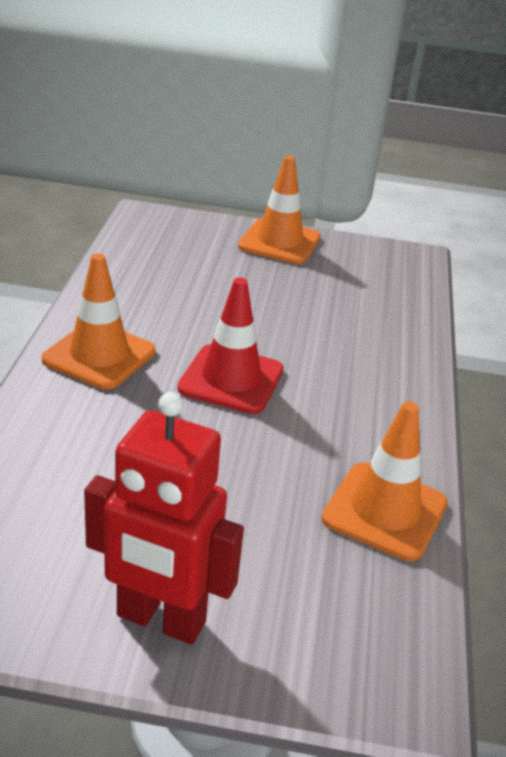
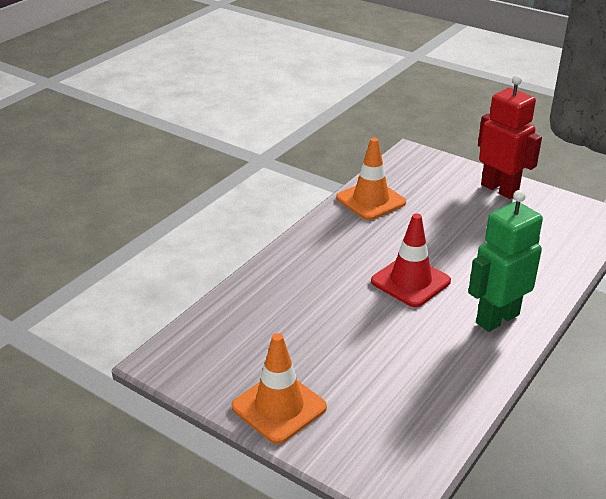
camera: 150 degrees left, 0 degrees up
orange traffic cone [42,253,156,390] -> green robot [468,190,543,332]

